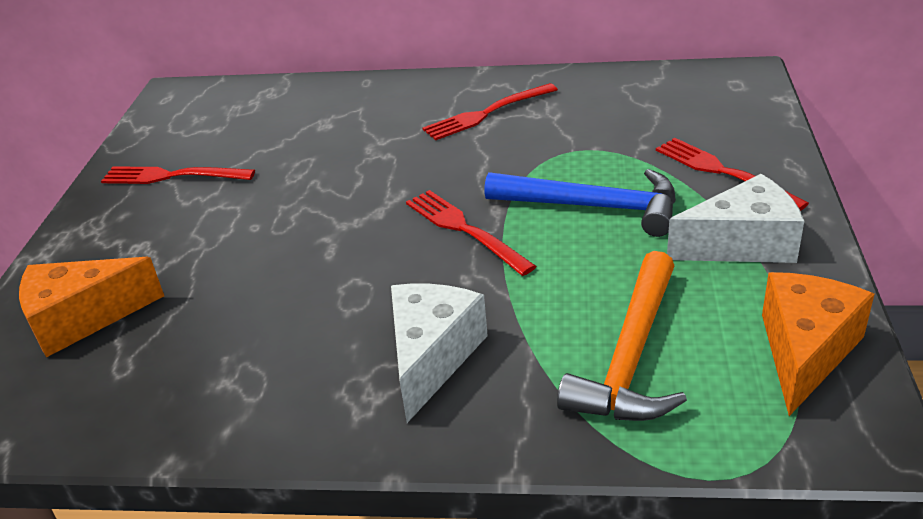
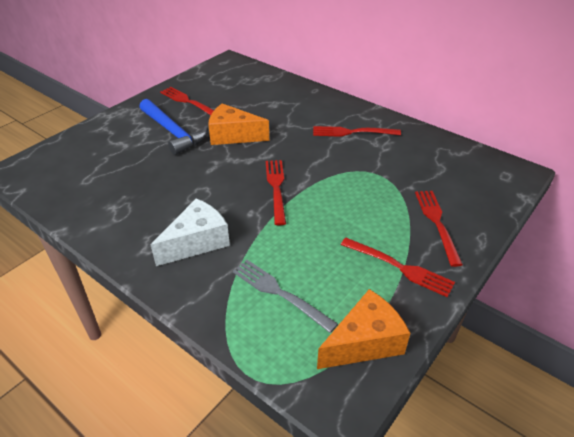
camera: 30 degrees right, 5 degrees up
orange cheese [19,257,164,357] -> orange cheese moved to [208,103,269,145]
blue hammer [484,169,676,237] -> blue hammer moved to [140,99,208,155]
orange hammer [557,251,687,421] -> grey fork [233,260,338,333]
white cheese [667,174,804,263] -> red fork [341,238,455,297]

